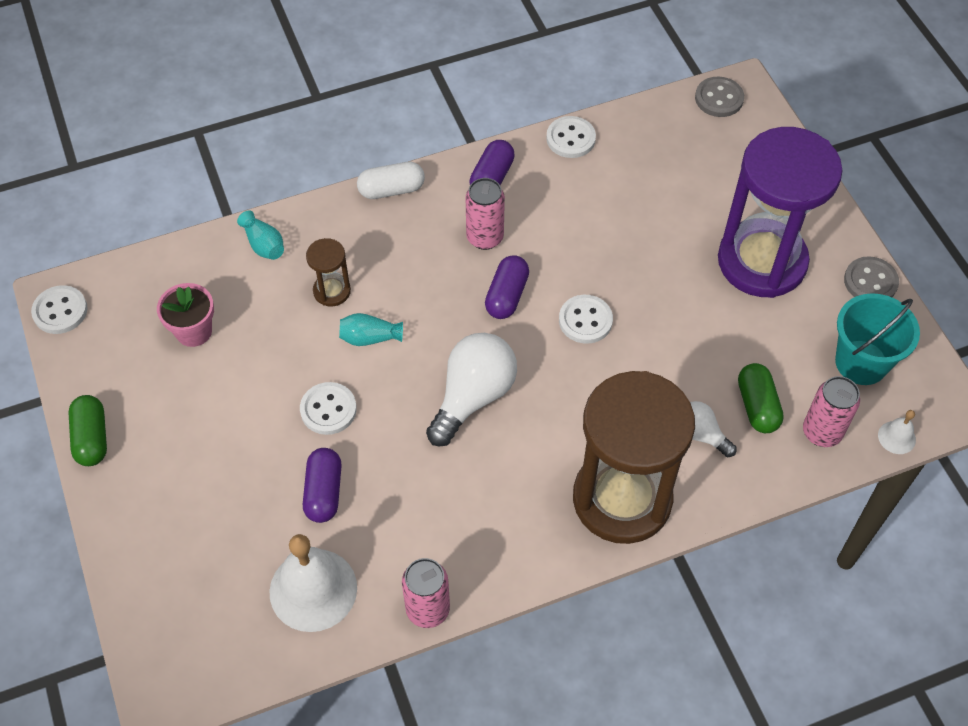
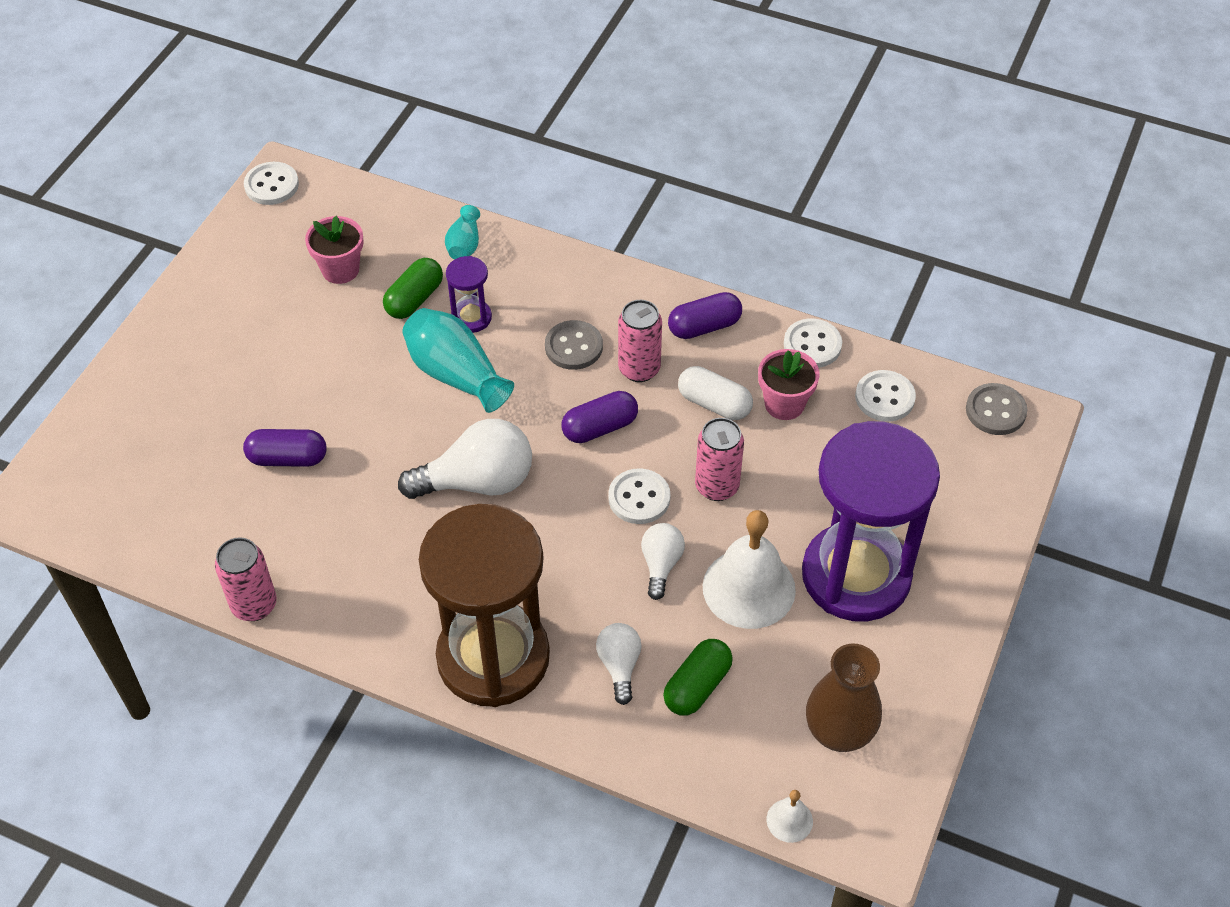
camera: 45 degrees right, 5 degrees down
green capsule [68,395,107,466] -> green capsule moved to [383,258,443,319]
white bell [269,534,357,632] -> white bell moved to [703,510,796,629]
white button [300,382,357,435] -> white button moved to [855,370,916,422]
purple capsule [303,448,342,523] -> purple capsule turned 45 degrees clockwise [243,429,327,467]
brown hourglass [306,238,351,306] -> purple hourglass [446,256,492,333]
turquoise vase [339,313,403,346] -> turquoise vase [402,308,514,413], size x1.80
white capsule [357,162,425,199] -> white capsule moved to [678,366,753,420]
pink can [803,376,860,447] -> pink can moved to [695,418,744,501]
turquoise bucket [835,293,920,385] -> brown vase [806,644,882,752]
grey button [844,256,899,297] -> grey button moved to [545,320,603,370]
none -> white light bulb [641,523,685,600]
none -> pink flower pot [758,349,820,420]

